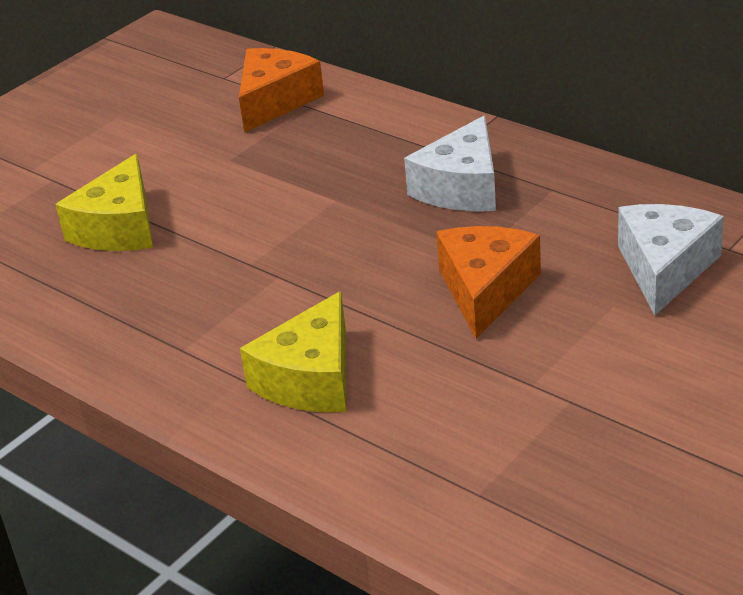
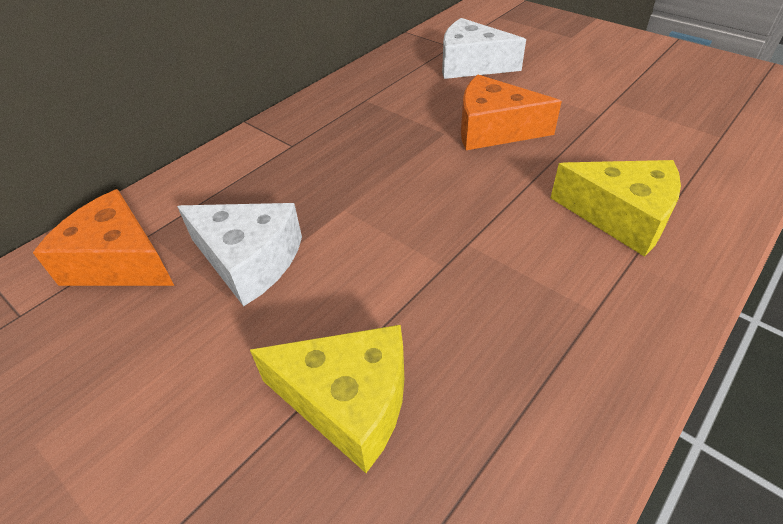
camera: 90 degrees left, 10 degrees up
white cheese [404,116,496,211] -> white cheese moved to [177,203,302,306]

